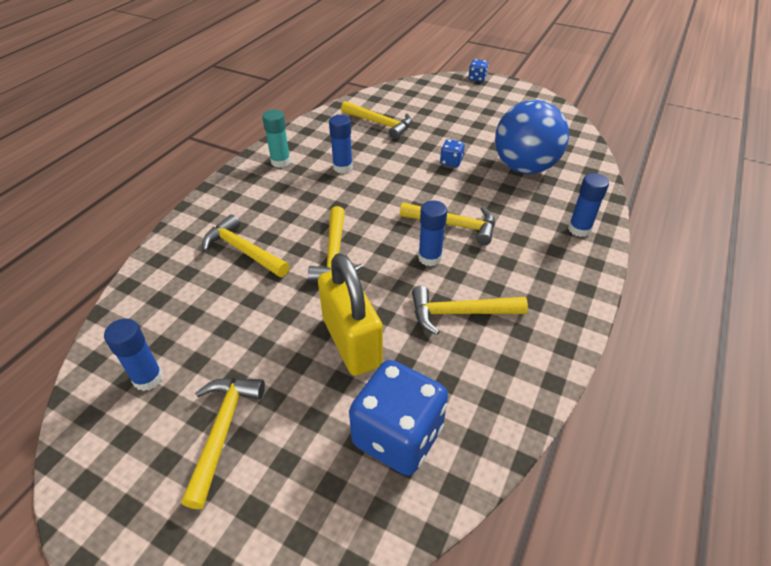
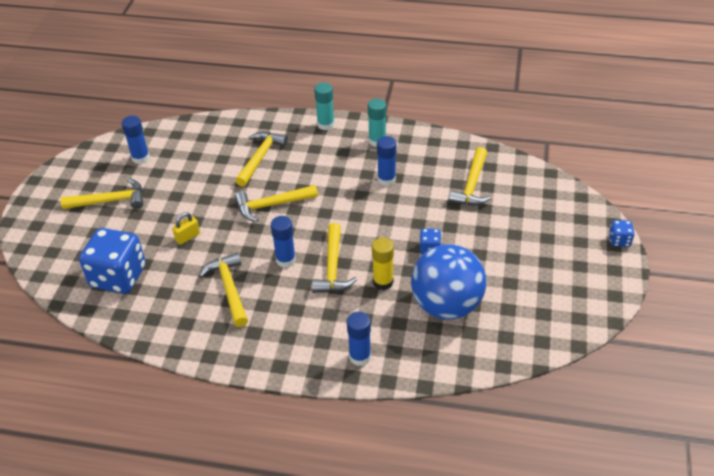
camera: 75 degrees right, 0 degrees up
yellow padlock [318,253,383,376] -> yellow padlock [172,212,200,245], size x0.42
none -> turquoise glue stick [314,83,334,130]
none -> yellow glue stick [372,238,394,290]

